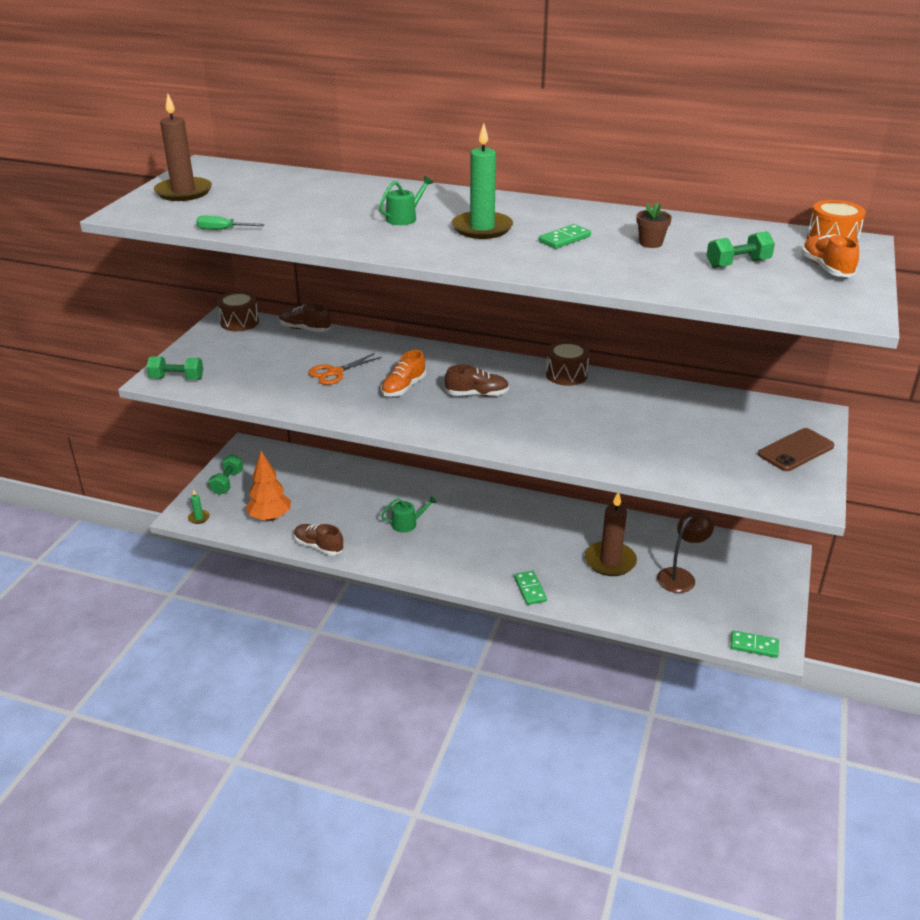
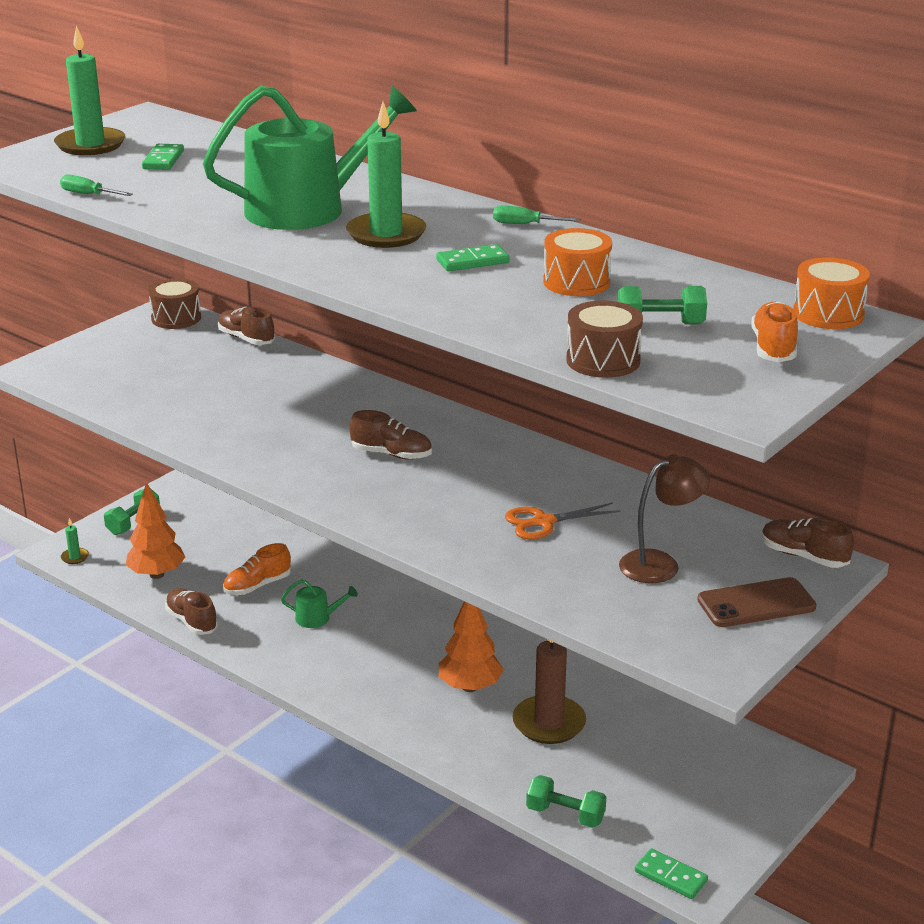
camera: 20 degrees right, 5 degrees down
green dumbbell [147,356,203,380] -> green dumbbell moved to [526,775,606,828]
brown candle [154,93,212,201] -> green candle [54,25,125,155]
orange scissors [308,353,382,385] -> orange scissors moved to [505,502,621,540]
green watering can [379,176,433,225] -> green watering can [203,86,417,230], size x2.47
orange shoe [381,350,426,397] -> orange shoe moved to [223,543,291,595]
green domino [514,571,547,605] -> green domino moved to [142,144,184,170]
brown drum [546,341,590,386] -> brown drum moved to [566,300,643,378]
brown flower pot [636,202,672,248] -> orange drum [543,228,612,296]
brown lamp [657,510,714,593] -> brown lamp moved to [619,454,710,583]
none -> orange tree [439,602,504,692]
none -> green screwdriver [493,205,581,224]
none -> brown shoe [762,518,854,568]

